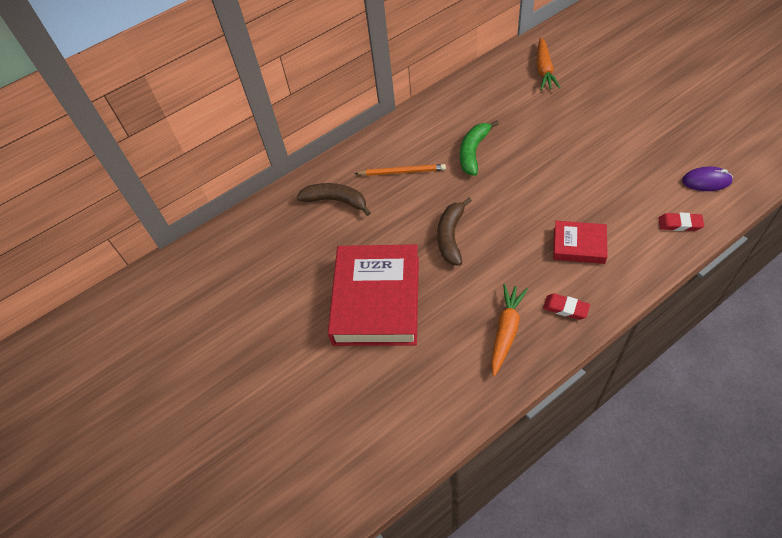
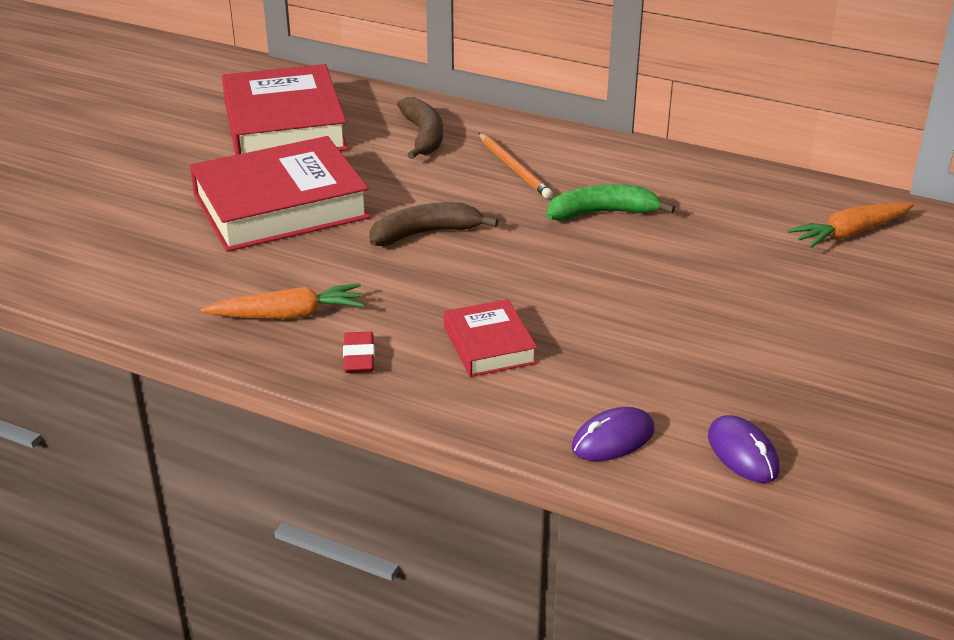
camera: 55 degrees right, 20 degrees down
red eraser [658,213,704,231] -> purple mouse [572,407,654,461]
none -> red book [222,64,348,155]

